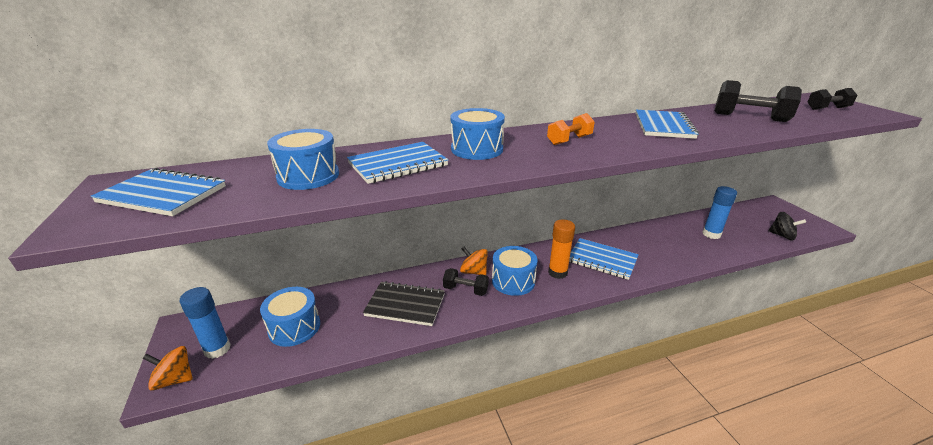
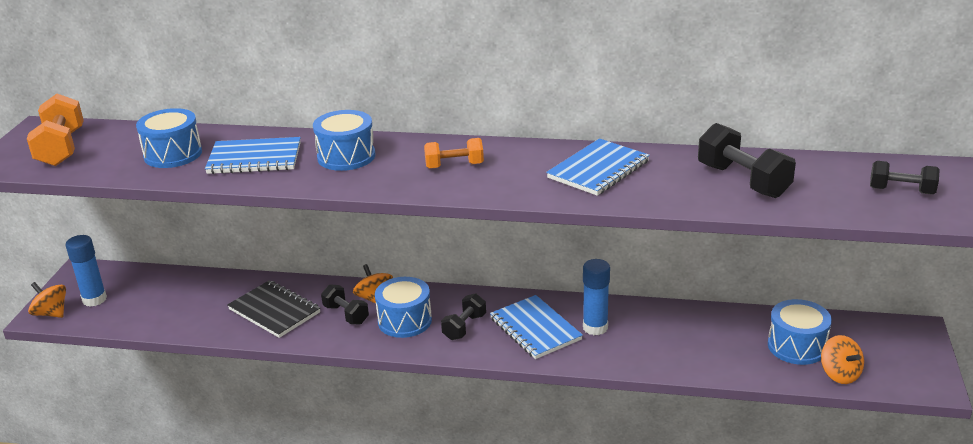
camera: 30 degrees right, 0 degrees up
blue notebook [90,168,226,216] -> orange dumbbell [27,94,84,166]
blue drum [260,287,320,347] -> blue drum moved to [768,299,832,365]
orange glue stick [548,219,575,279] -> black dumbbell [441,293,486,340]
blue glue stick [702,186,737,239] -> blue glue stick moved to [583,259,610,335]
black spinning top [769,212,806,241] -> orange spinning top [821,335,864,384]

